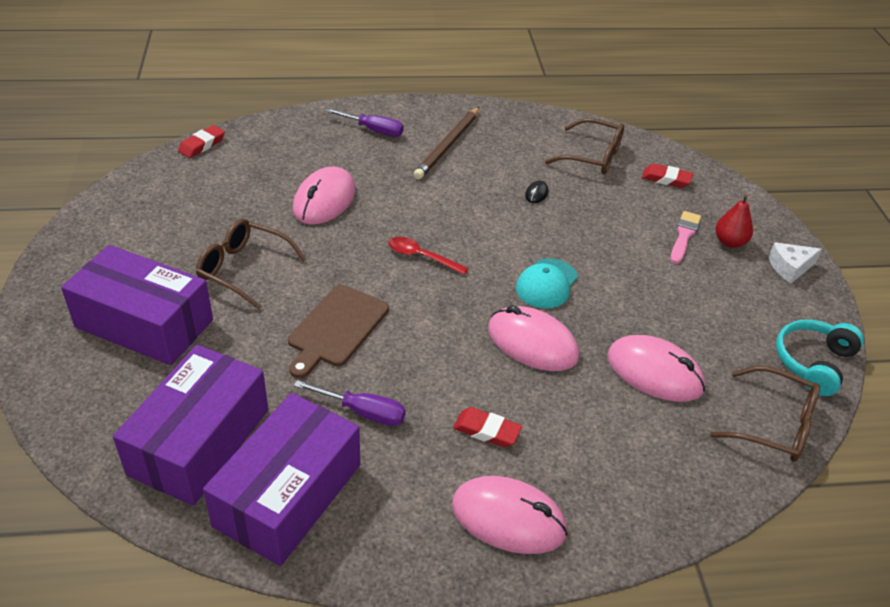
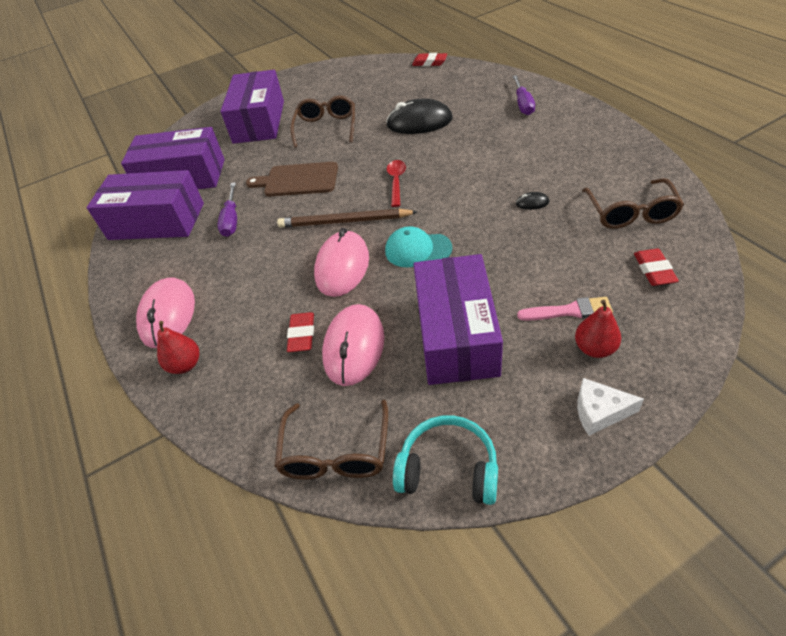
camera: 75 degrees right, 5 degrees up
pink mouse [293,166,355,225] -> black mouse [386,98,453,134]
brown pencil [413,107,479,179] -> brown pencil moved to [277,209,417,228]
red eraser [453,407,522,447] -> red eraser moved to [287,312,314,352]
white cheese [769,242,822,283] -> white cheese turned 45 degrees counterclockwise [577,378,644,436]
none -> red pear [157,321,199,374]
none -> purple box [413,254,503,385]

